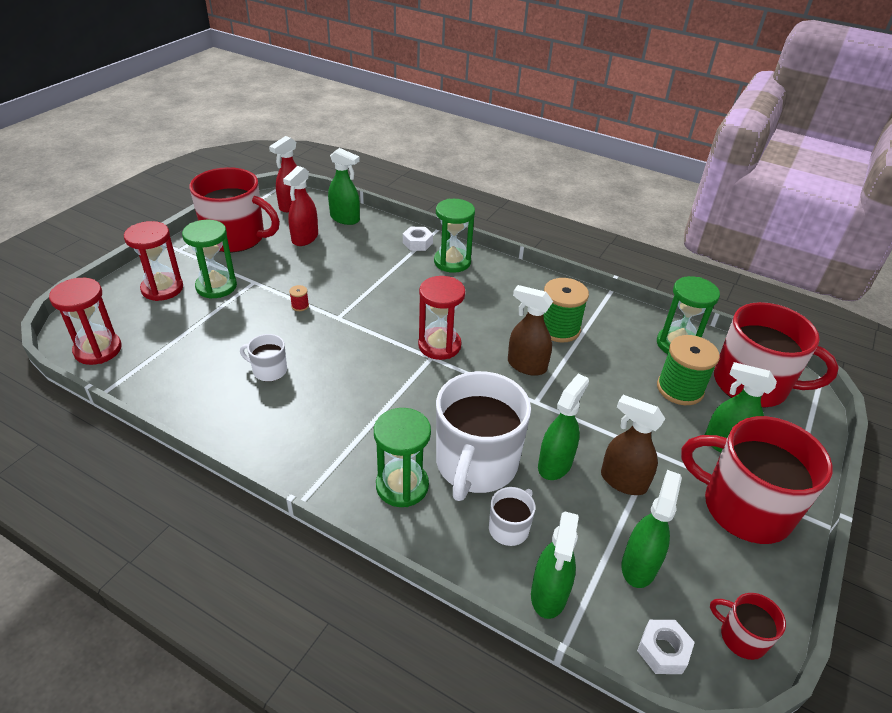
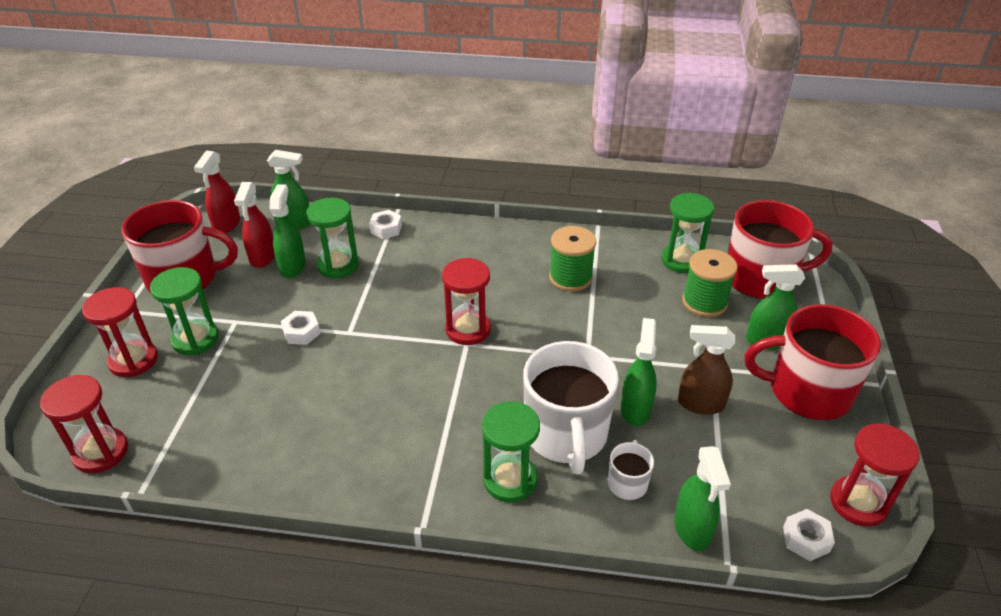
camera: 20 degrees left, 0 degrees up
white mug [240,334,287,382] -> none
red spool [289,285,309,311] -> white nut [281,311,320,345]
green hourglass [434,199,475,273] -> green hourglass moved to [306,198,359,278]
brown spray bottle [508,285,553,376] -> none
green spray bottle [622,470,682,588] -> green spray bottle moved to [270,184,306,278]
red mug [710,593,786,660] -> red hourglass [830,423,920,527]

